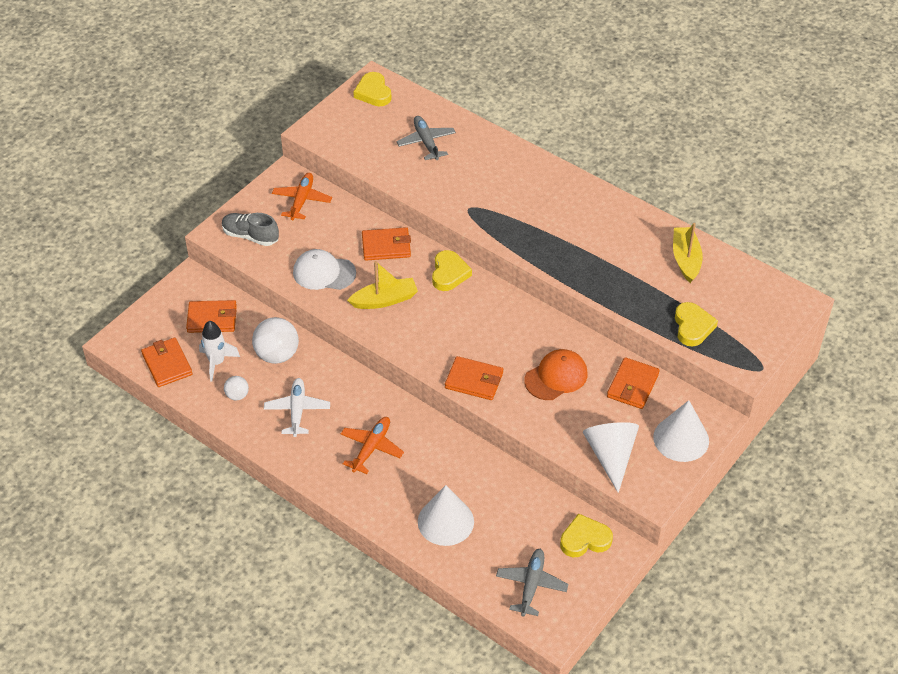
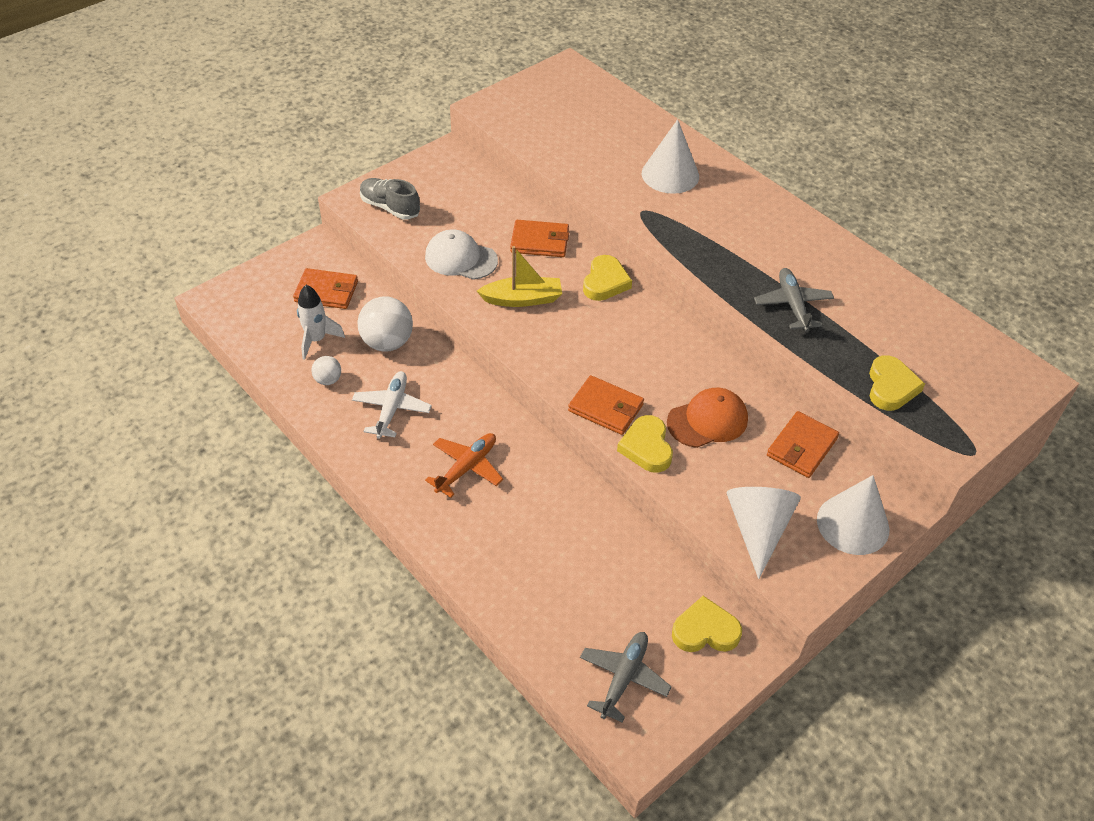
camera: 10 degrees right, 0 degrees up
orange wallet [141,338,192,387] -> none
orange plane [272,173,332,220] -> none
yellow heart [353,72,392,106] -> yellow heart moved to [617,415,673,473]
grey plane [396,116,456,160] -> grey plane moved to [754,268,834,332]
white cone [418,485,474,546] -> white cone moved to [642,119,699,194]
yellow boat [673,223,703,283] -> none

